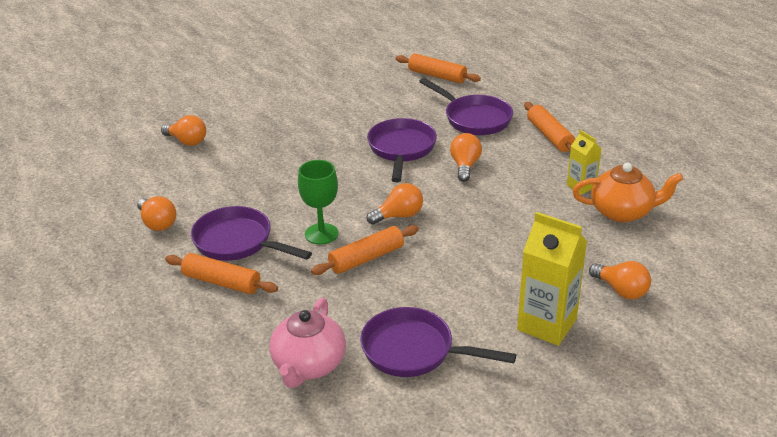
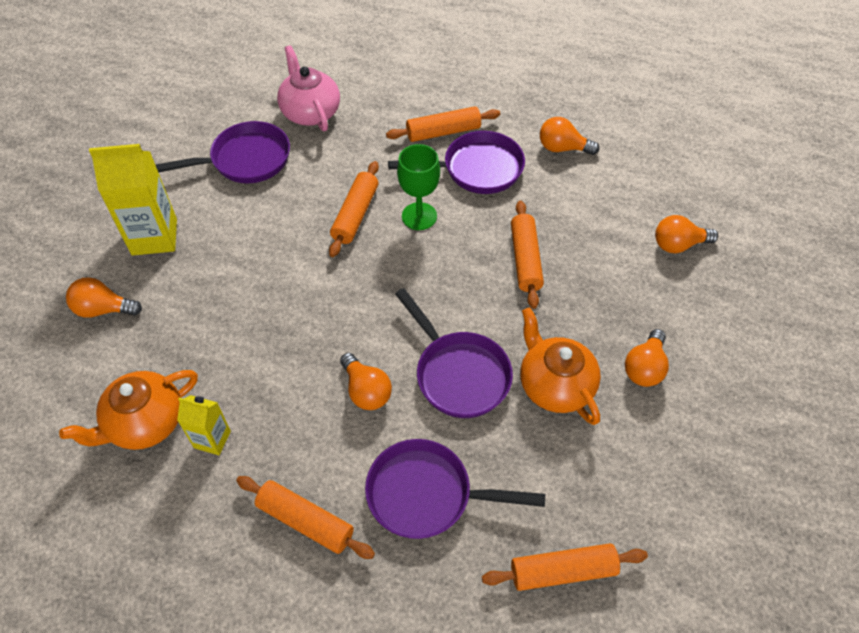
camera: 140 degrees right, 20 degrees up
orange light bulb [366,183,423,225] -> orange light bulb moved to [625,329,669,387]
none -> orange rolling pin [511,201,544,309]
none -> orange teapot [520,307,601,425]

